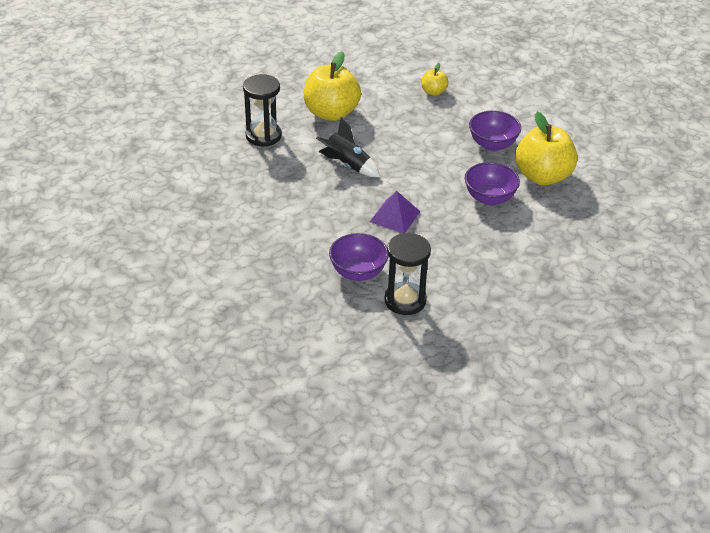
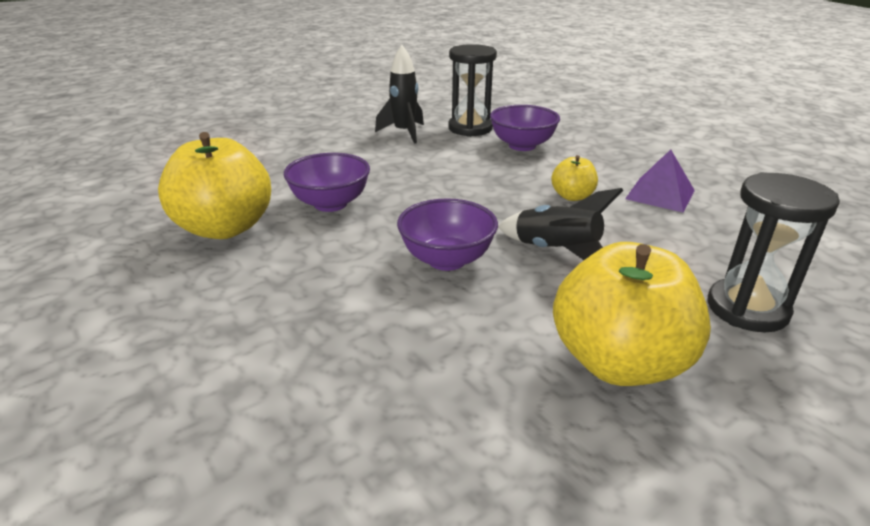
camera: 175 degrees left, 10 degrees down
purple pyramid [370,191,421,233] -> purple pyramid moved to [625,149,695,213]
yellow apple [422,63,448,96] -> yellow apple moved to [551,155,598,201]
purple bowl [469,111,521,151] -> purple bowl moved to [397,198,498,271]
none -> black rocket [375,45,424,144]

